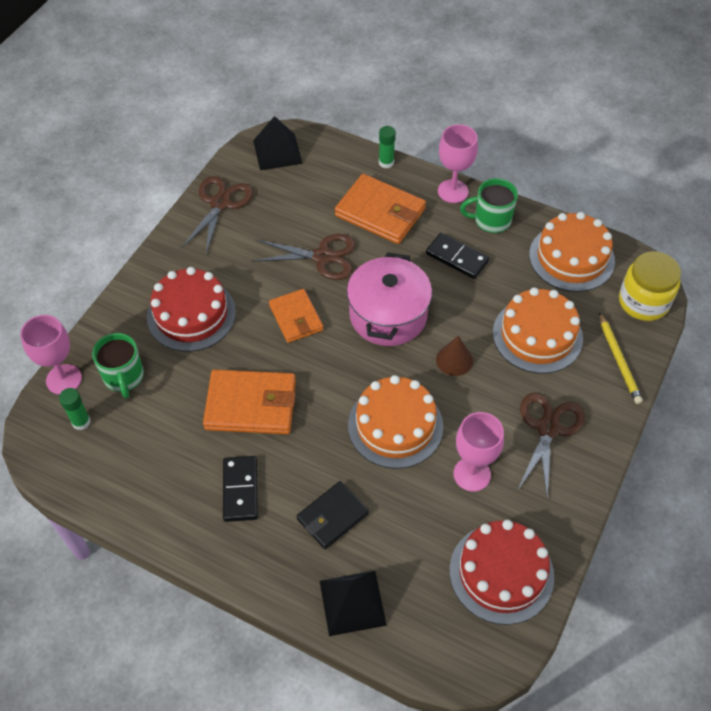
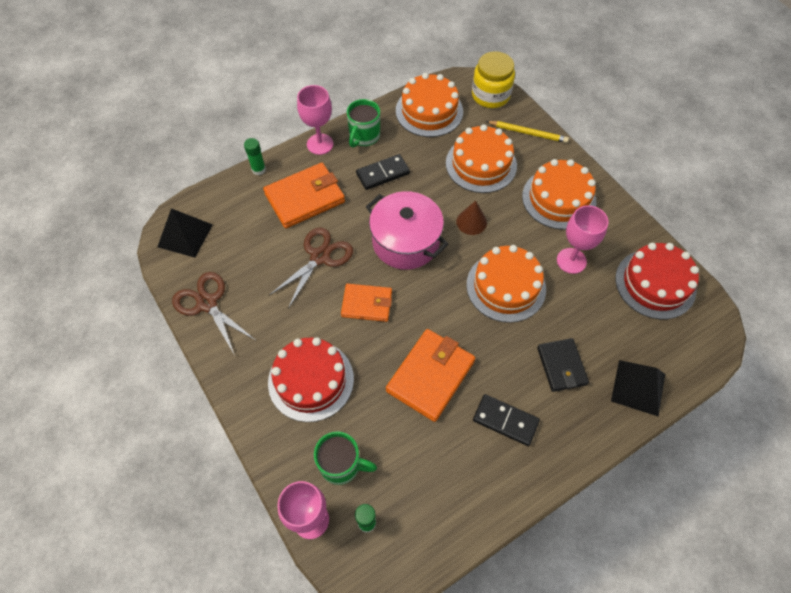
camera: 60 degrees left, 5 degrees up
brown scissors [517,393,585,500] -> orange cake [522,159,596,230]

